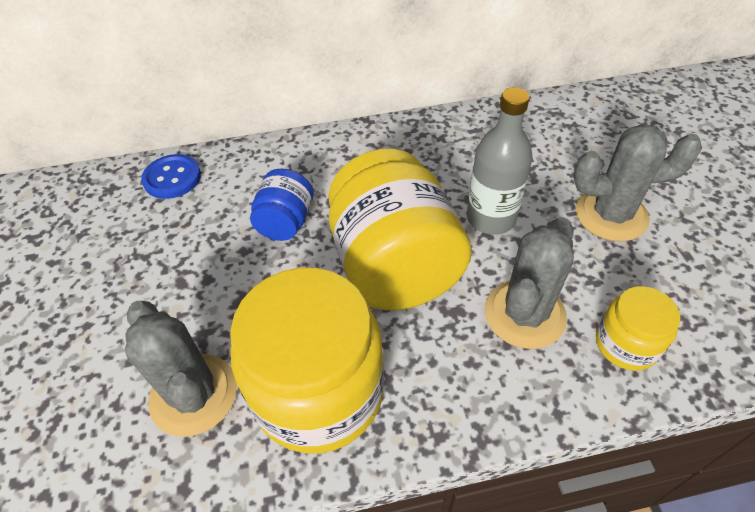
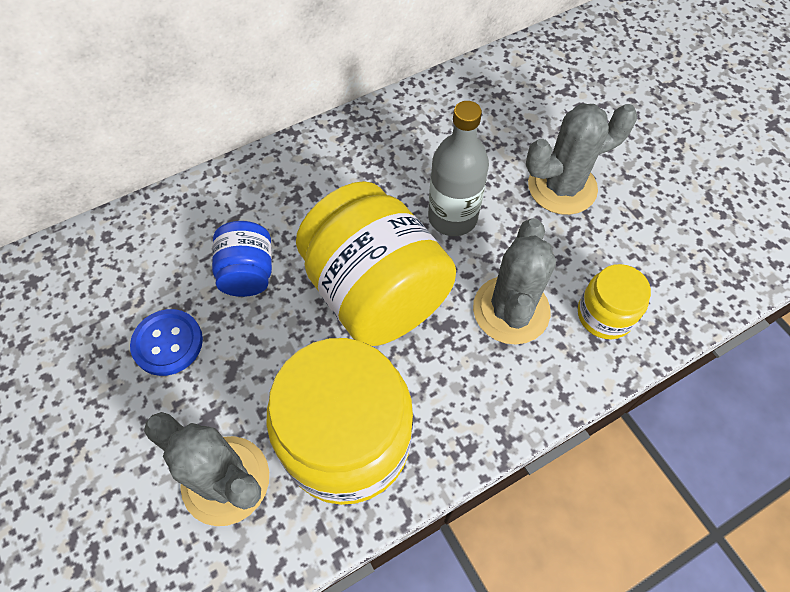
camera: 20 degrees left, 10 degrees up
blue button [141,154,201,199] -> blue button moved to [130,309,203,376]

